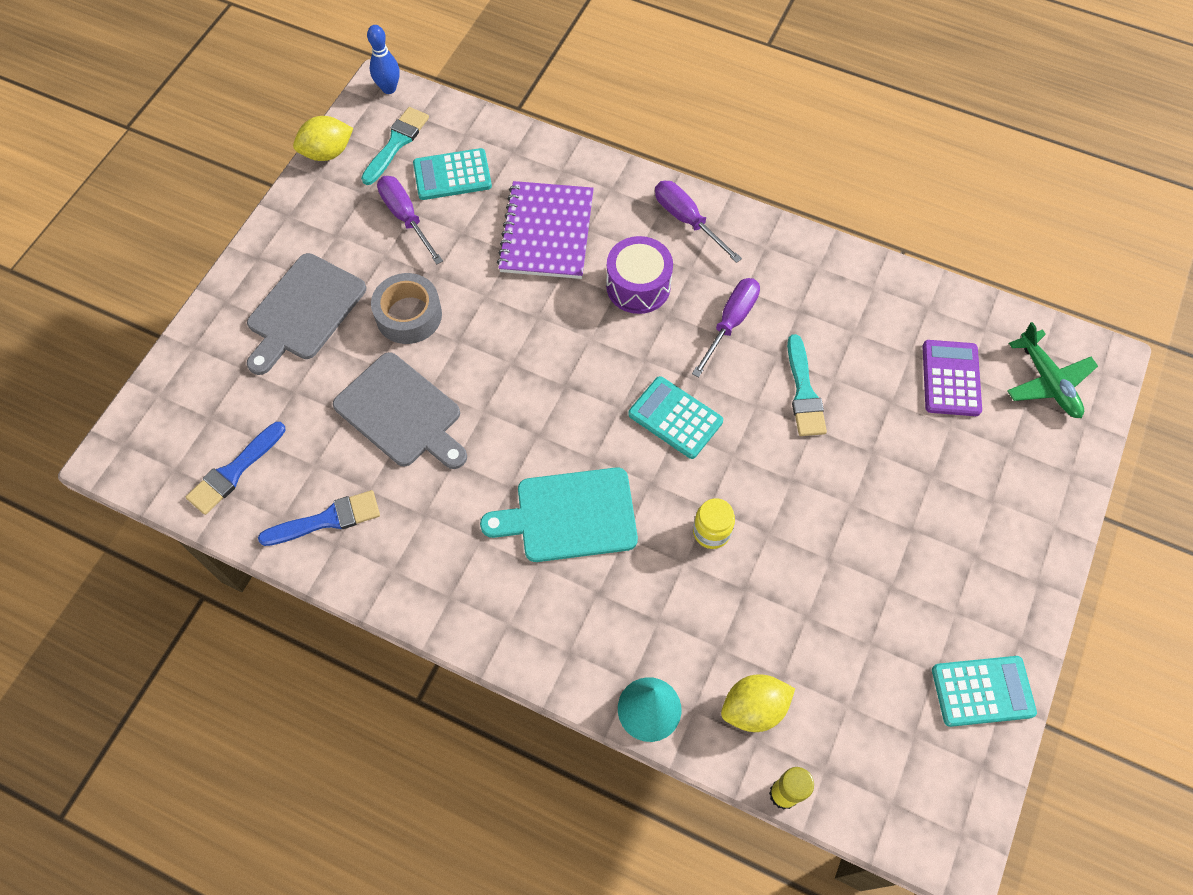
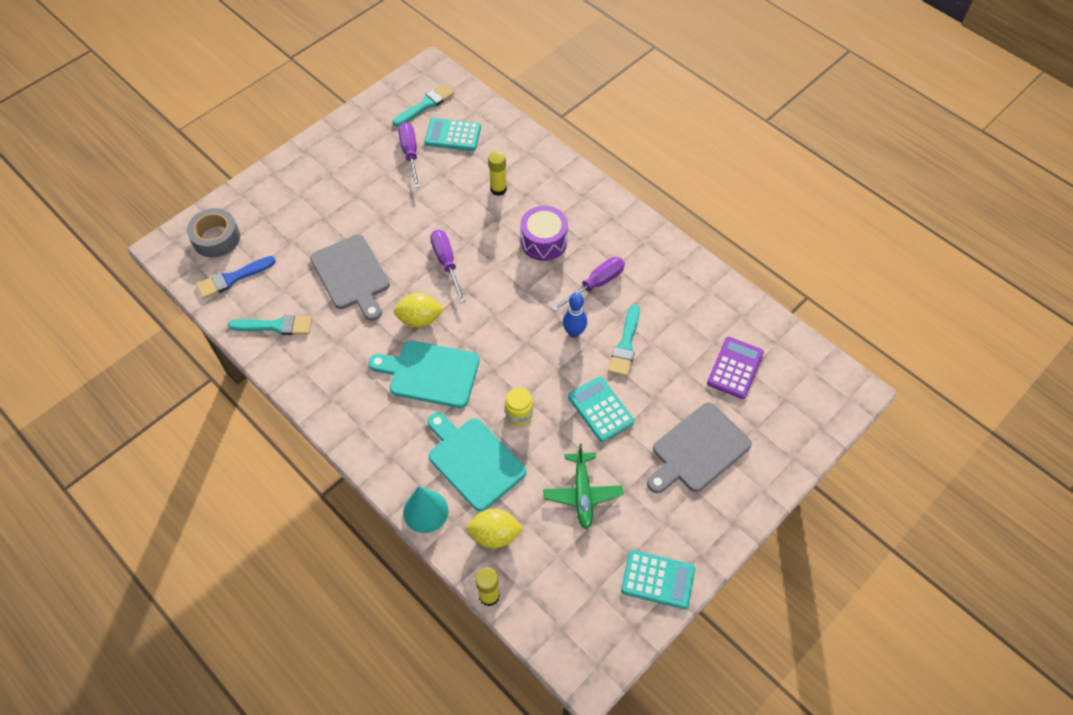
camera: 20 degrees right, 5 degrees down
grey cutting board [247,253,366,375] -> grey cutting board moved to [647,402,752,493]
blue brush [258,490,380,546] -> turquoise brush [228,315,312,335]
yellow lemon [293,116,353,161] -> yellow lemon moved to [394,293,444,327]
blue bowling pin [367,25,400,94] -> blue bowling pin moved to [563,293,587,338]
grey tape [371,273,442,344] -> grey tape moved to [187,208,240,258]
purple notebook [497,181,594,279] -> yellow glue stick [488,151,507,196]
turquoise calculator [628,376,723,459] -> turquoise calculator moved to [568,376,634,442]
purple screwdriver [655,181,742,263] -> purple screwdriver moved to [430,230,466,303]
green plane [1007,322,1098,418] -> green plane moved to [543,444,623,529]
none -> turquoise cutting board [428,412,526,512]

